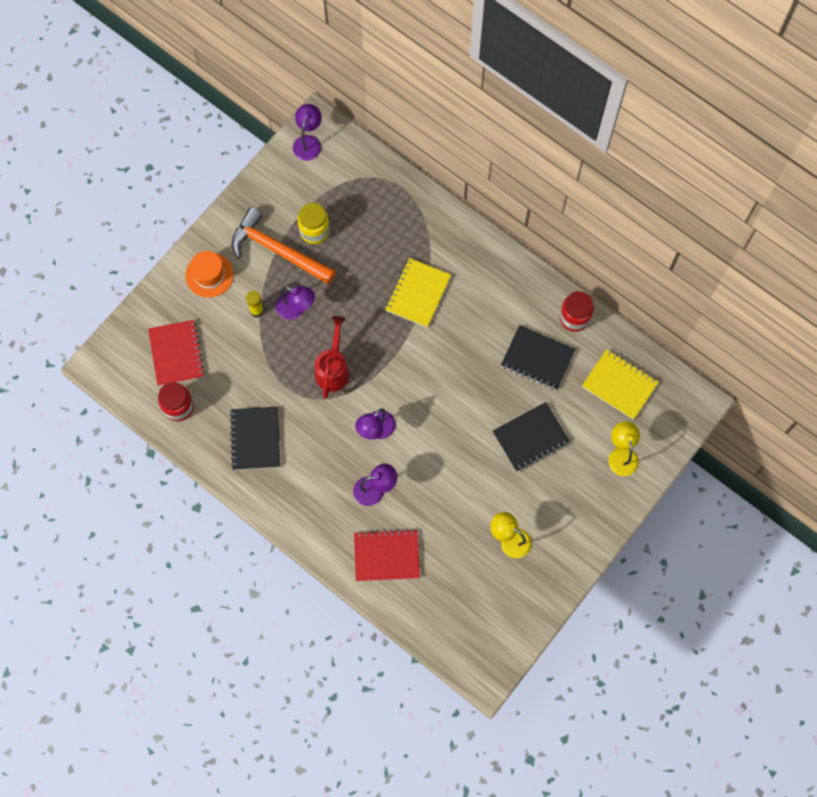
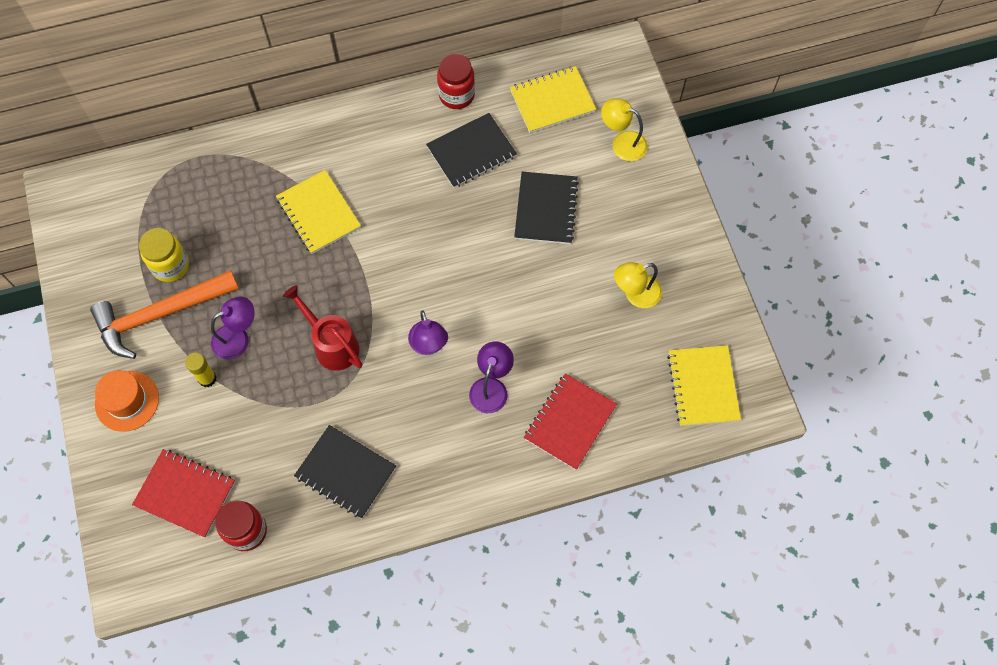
camera: 55 degrees left, 5 degrees down
purple lamp [293,104,322,161] -> none
none -> yellow notebook [667,345,741,426]

